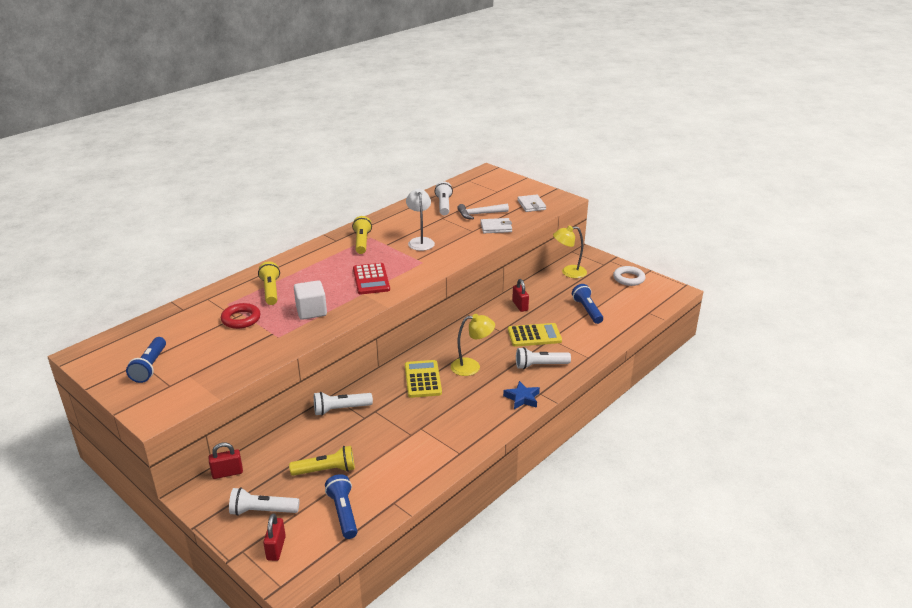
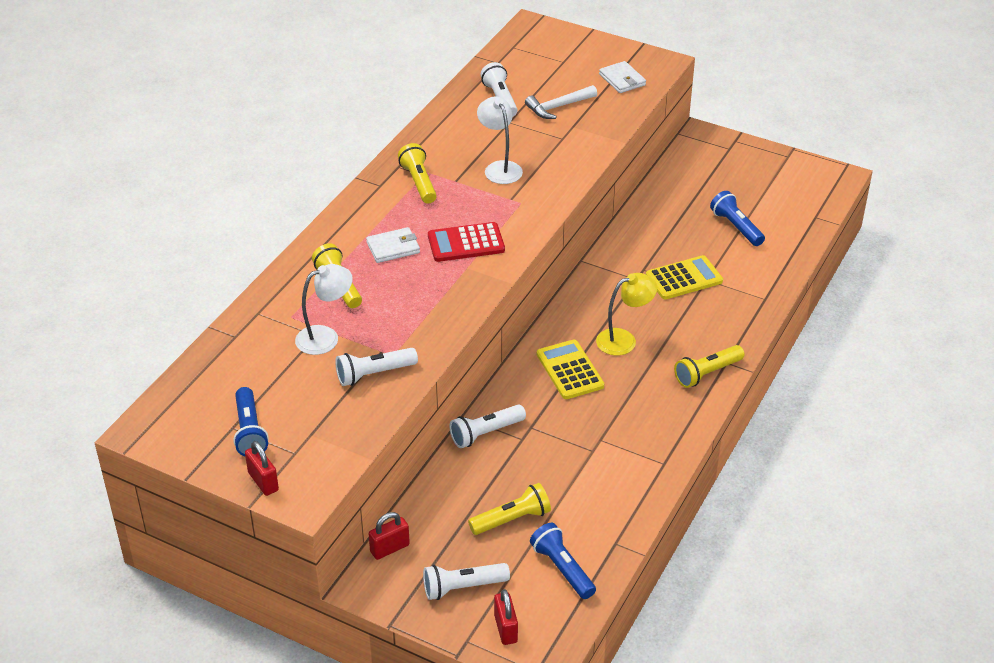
camera: 15 degrees left, 10 degrees up
red ring [221,303,261,329] -> white lamp [295,264,353,355]
white cube [294,280,327,320] -> none
red calculator [353,263,390,294] -> red calculator turned 105 degrees clockwise [428,222,505,262]
white wallet [480,218,512,233] -> white wallet moved to [366,227,420,263]
blue star [503,381,540,409] -> yellow flashlight [674,345,744,388]
red padlock [512,279,529,312] -> red padlock moved to [245,441,279,496]
white flashlight [516,347,571,369] -> white flashlight moved to [335,348,418,386]
yellow lamp [553,225,587,278] -> none
white ring [613,266,646,286] -> none

